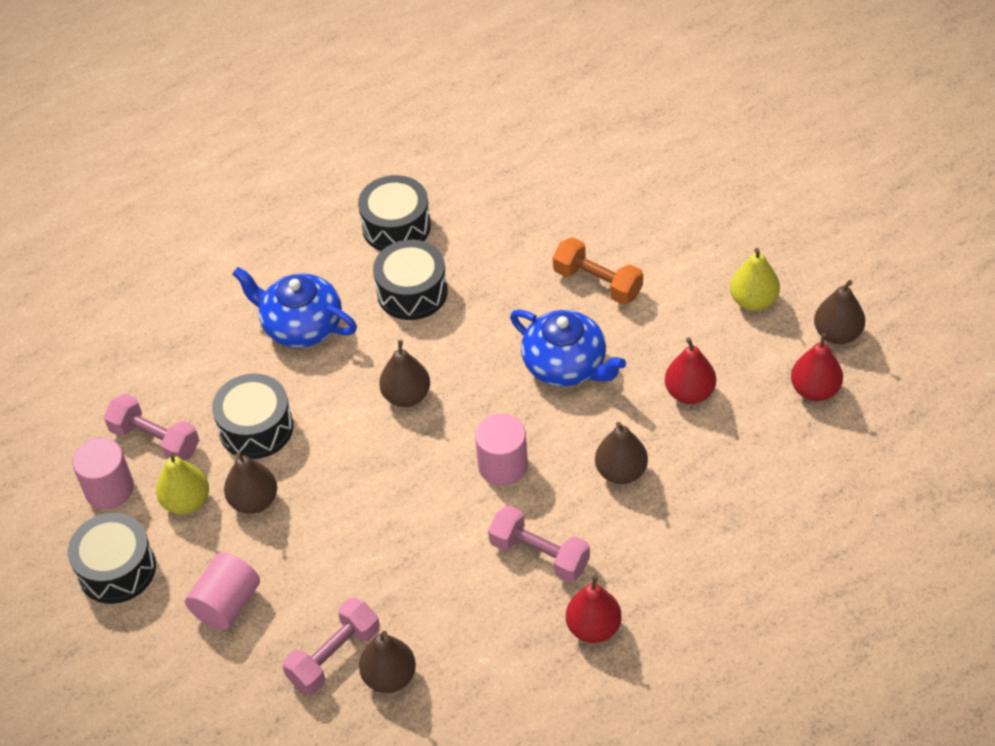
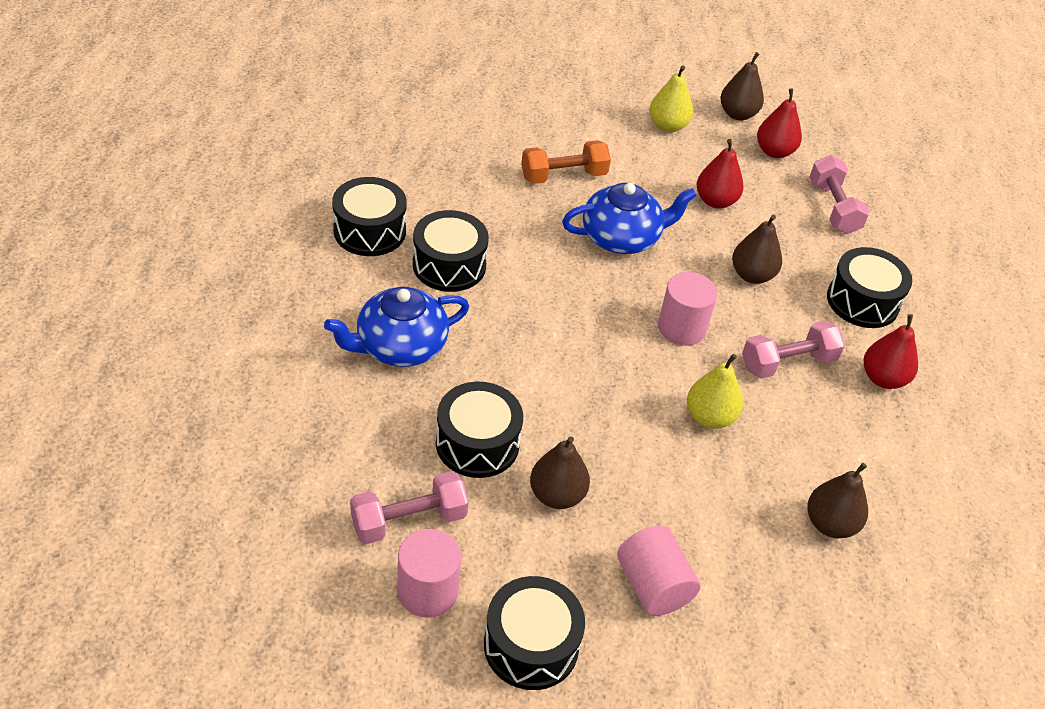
camera: 60 degrees left, 5 degrees down
yellow pear [156,452,209,515] -> yellow pear moved to [687,354,743,429]
pink dumbbell [283,598,380,695] -> pink dumbbell moved to [809,155,870,234]
brown pear [379,340,430,407] -> none
none -> black drum [827,247,912,328]

